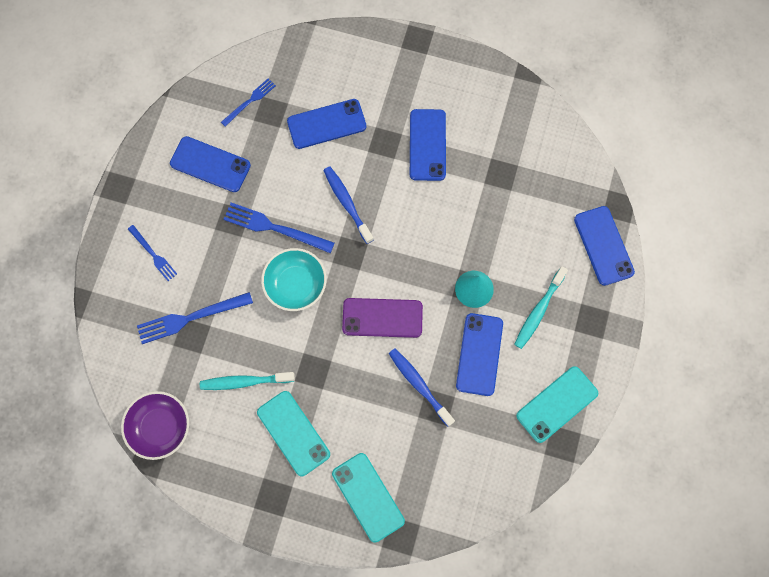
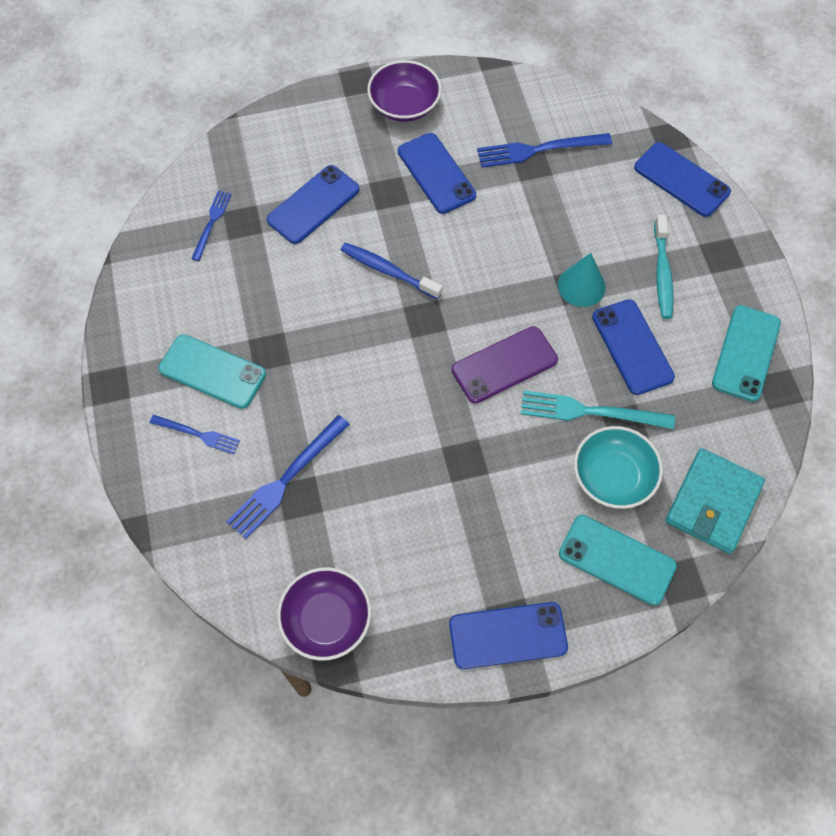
camera: 30 degrees left, 10 degrees down
blue phone [170,136,251,192] -> blue phone moved to [449,602,568,669]
turquoise toothbrush [200,372,295,390] -> none
blue fork [224,203,334,253] -> blue fork moved to [477,133,612,168]
turquoise phone [257,391,330,476] -> turquoise phone moved to [159,334,266,409]
turquoise bowl [261,248,327,311] -> turquoise bowl moved to [574,426,663,509]
blue toothbrush [388,348,455,426] -> turquoise fork [521,390,675,429]
none -> purple bowl [367,60,441,122]
none -> turquoise wallet [665,448,765,554]

